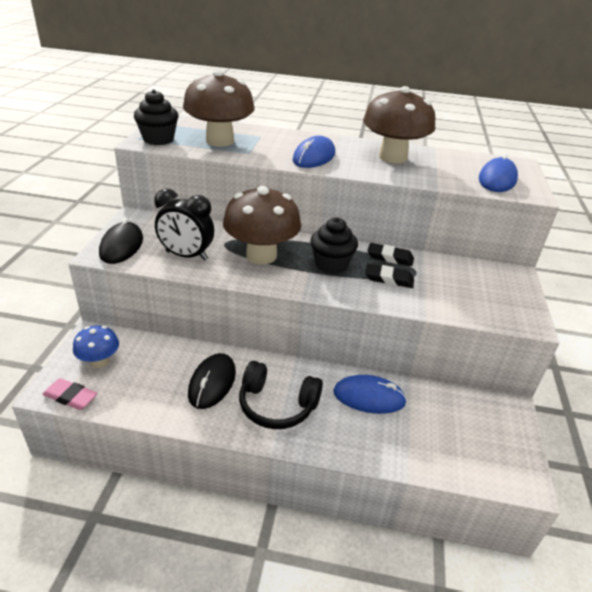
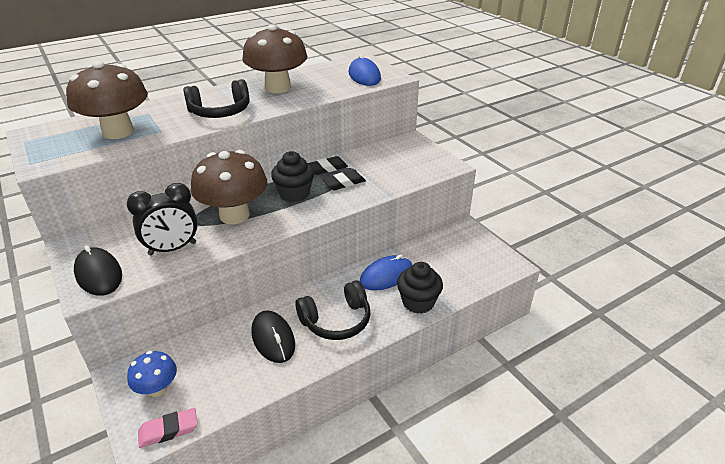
camera: 40 degrees left, 0 degrees up
black cupcake [134,89,178,145] -> black cupcake moved to [397,262,443,314]
blue mouse [292,136,335,168] -> black headphones [183,79,250,118]

